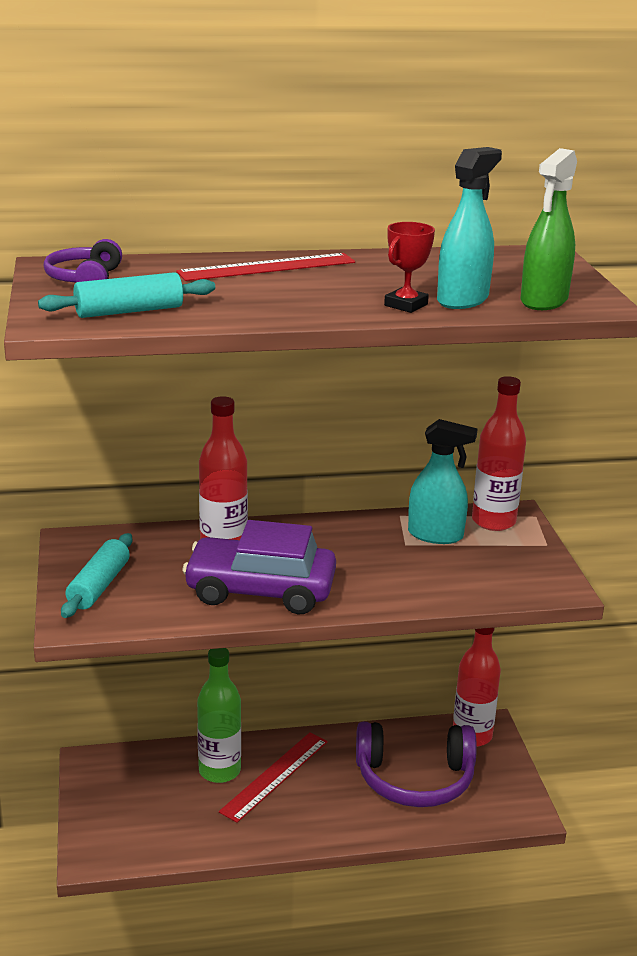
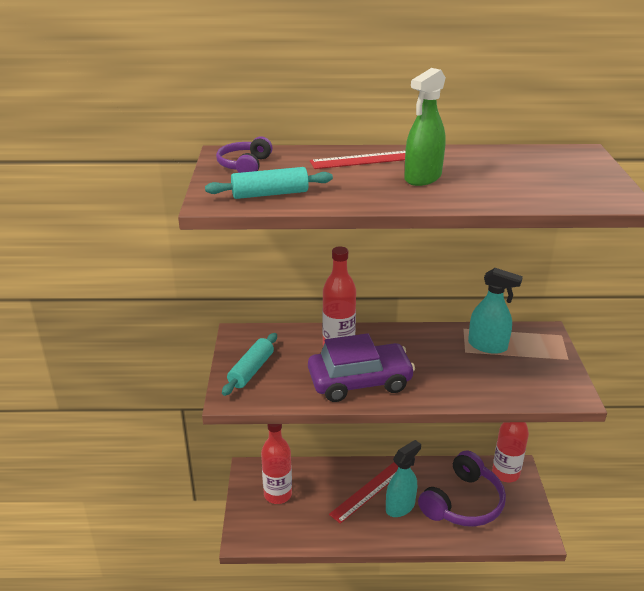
camera: 10 degrees right, 5 degrees up
purple car [182,520,336,614] -> purple car turned 150 degrees clockwise [308,333,415,402]
green bottle [197,648,241,783] -> none
purple headphones [356,722,477,807] -> purple headphones turned 60 degrees counterclockwise [418,450,506,527]
red trophy [384,222,435,313] -> none
turquoise spray bottle [437,147,502,309] -> turquoise spray bottle moved to [386,440,421,517]
red bottle [472,376,526,531] -> red bottle moved to [261,424,292,504]
green spray bottle [521,148,577,310] -> green spray bottle moved to [404,68,446,186]

